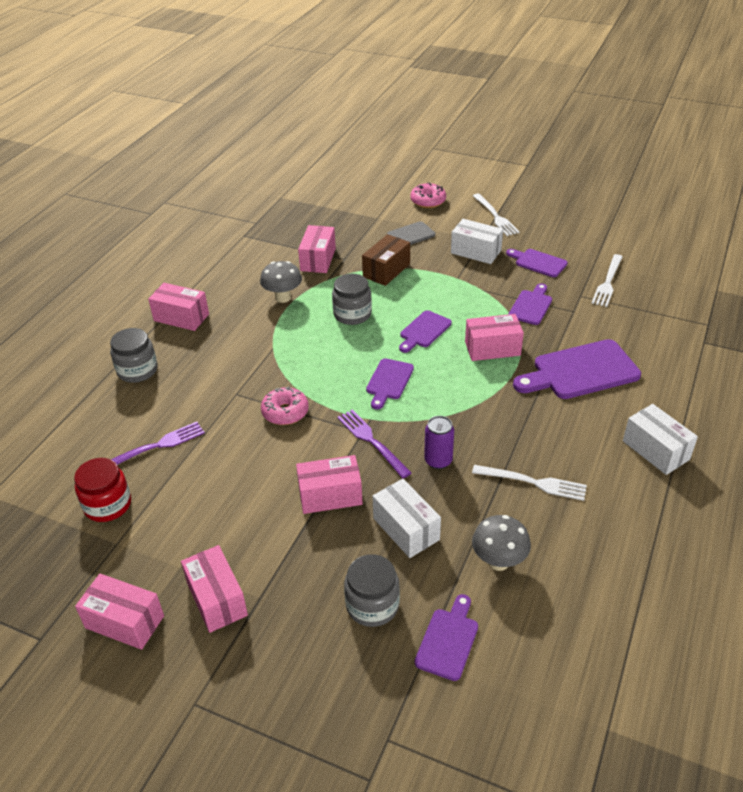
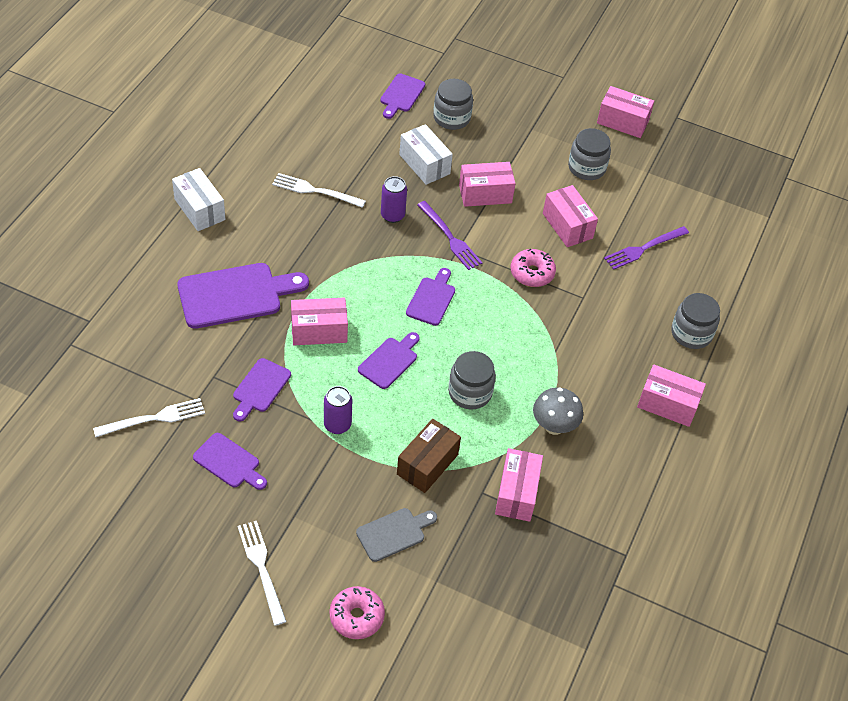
camera: 175 degrees right, 10 degrees up
red jar [74,458,131,522] -> none
pink box [181,545,248,633] -> pink box moved to [543,185,598,247]
white box [451,219,503,264] -> none
grey mushroom [472,515,531,571] -> none
white fork [591,254,623,307] -> white fork turned 45 degrees clockwise [93,398,205,437]
none -> purple can [324,386,352,434]
none -> grey jar [568,128,611,180]

